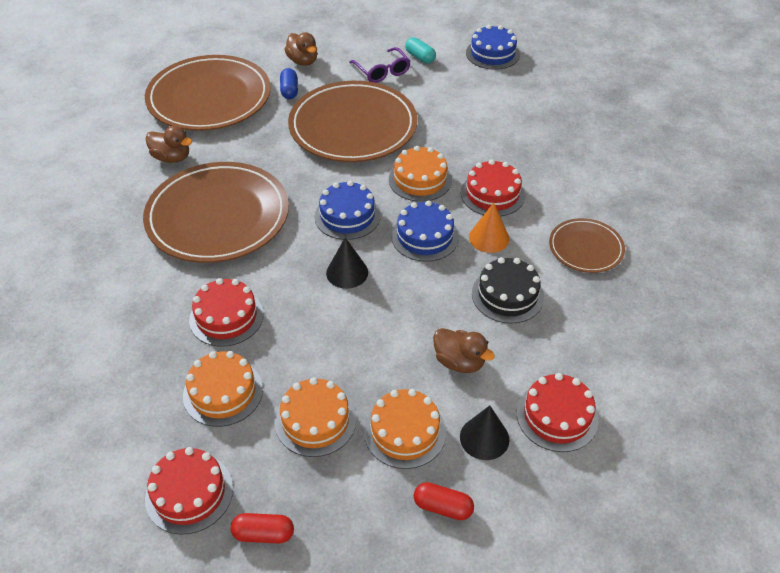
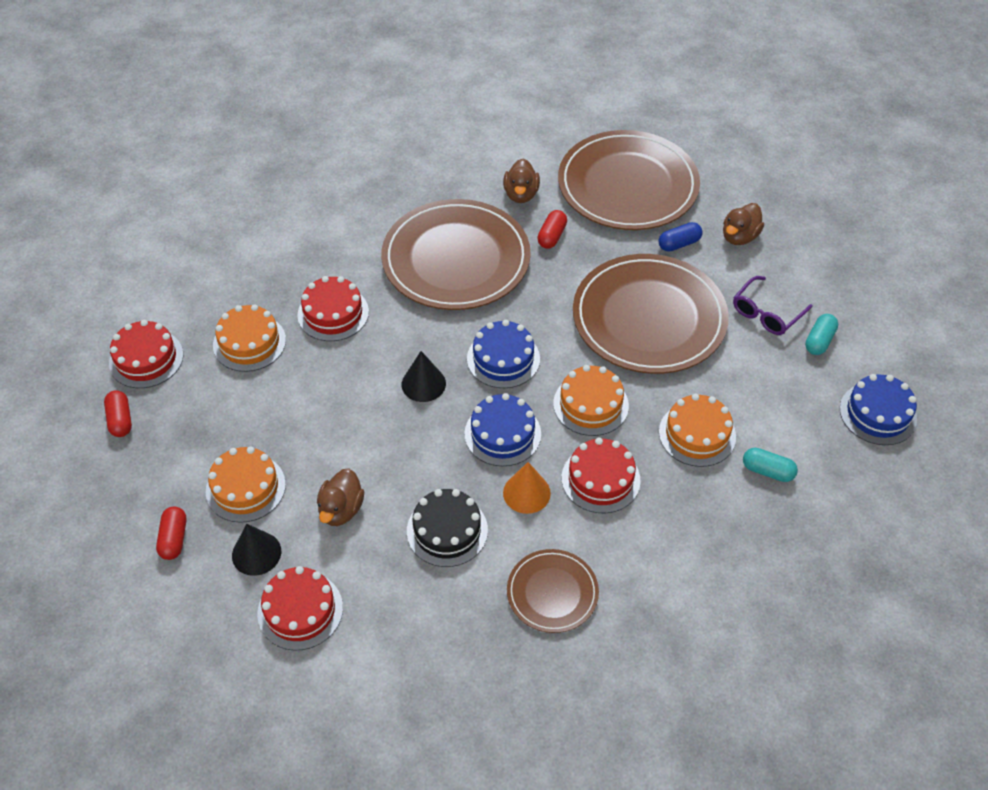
camera: 70 degrees right, 5 degrees up
orange cake [275,377,356,457] -> orange cake moved to [659,394,736,467]
none -> red capsule [537,210,567,249]
none -> turquoise capsule [743,448,798,482]

